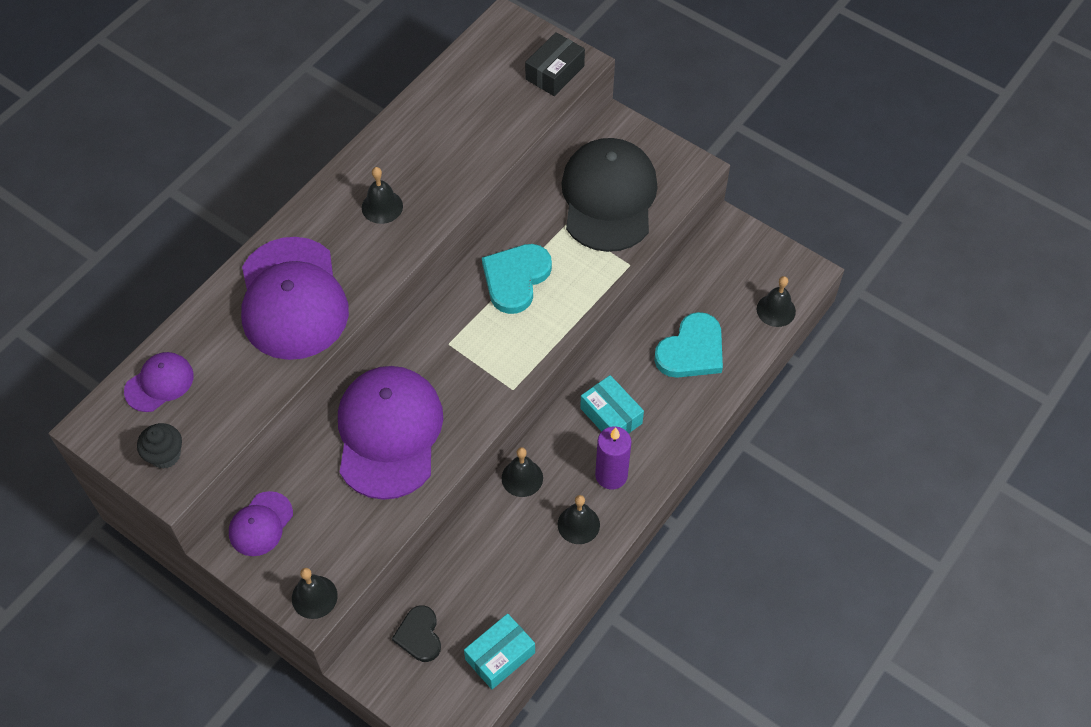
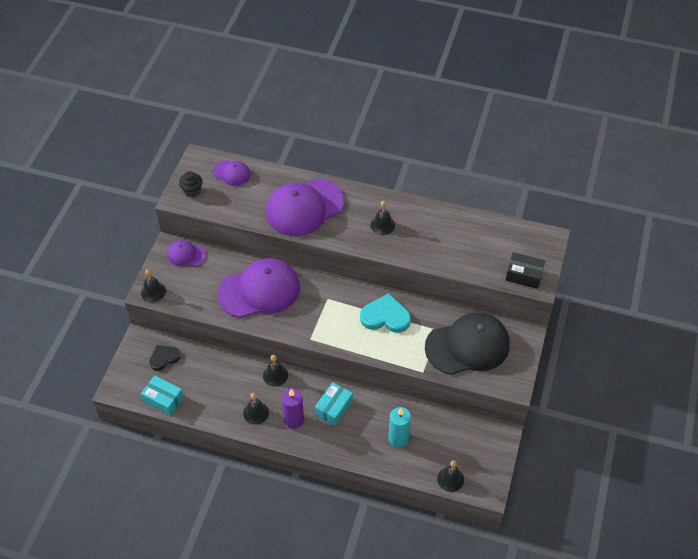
camera: 70 degrees right, 5 degrees down
turquoise heart [654,312,723,378] -> turquoise candle [388,407,411,447]

